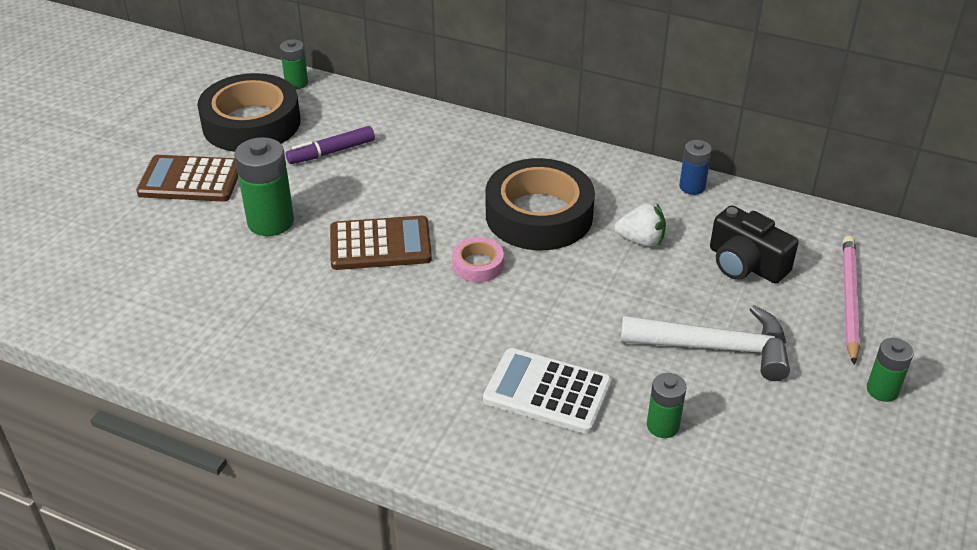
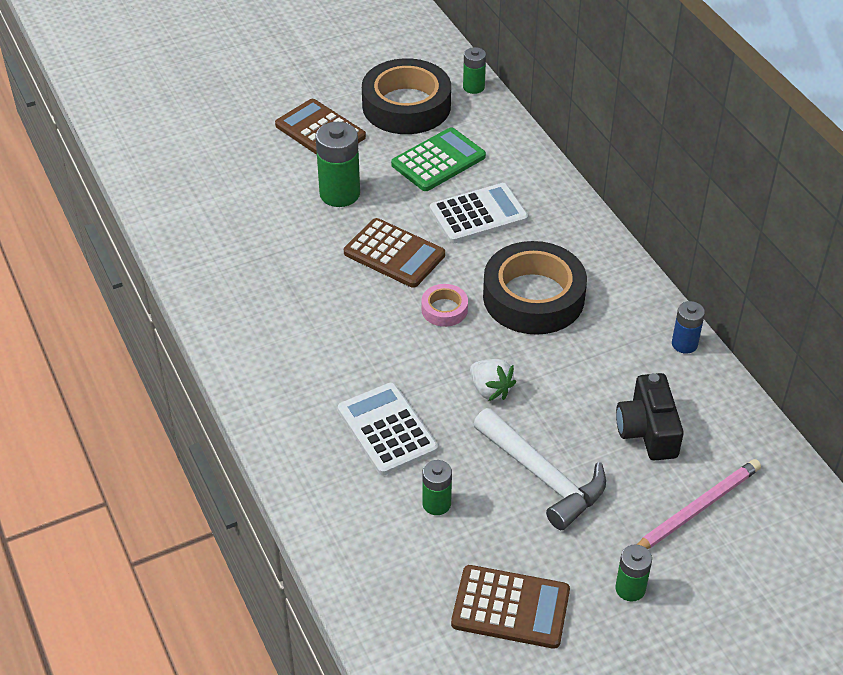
camera: 40 degrees right, 5 degrees up
purple marker [286,126,375,164] -> green calculator [391,127,486,191]
white strawberry [614,203,666,247] -> white strawberry moved to [470,359,516,401]
none -> white calculator [430,183,528,243]
none -> brown calculator [451,565,570,649]

